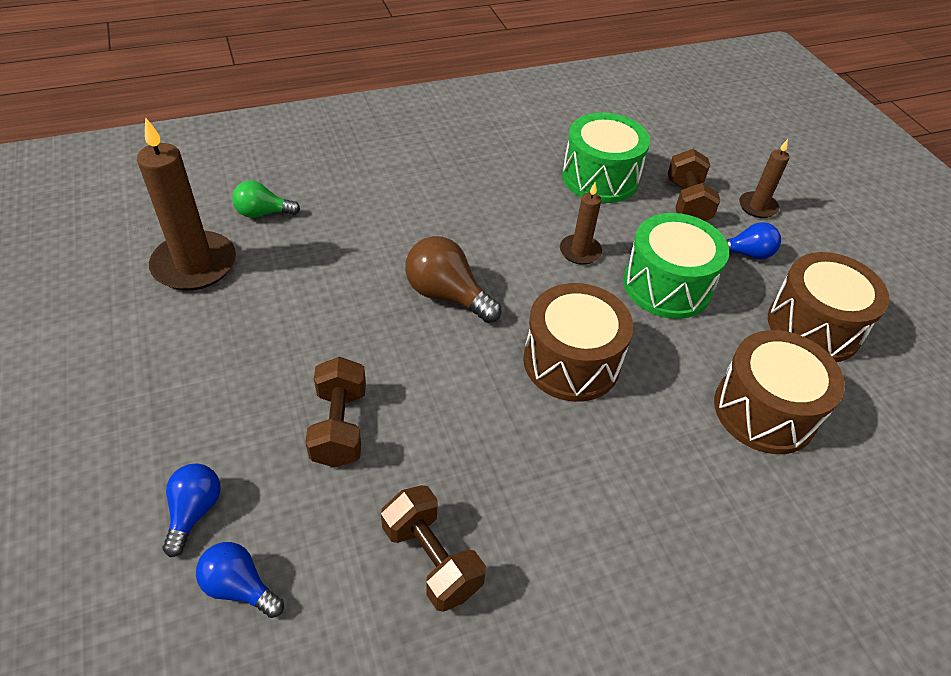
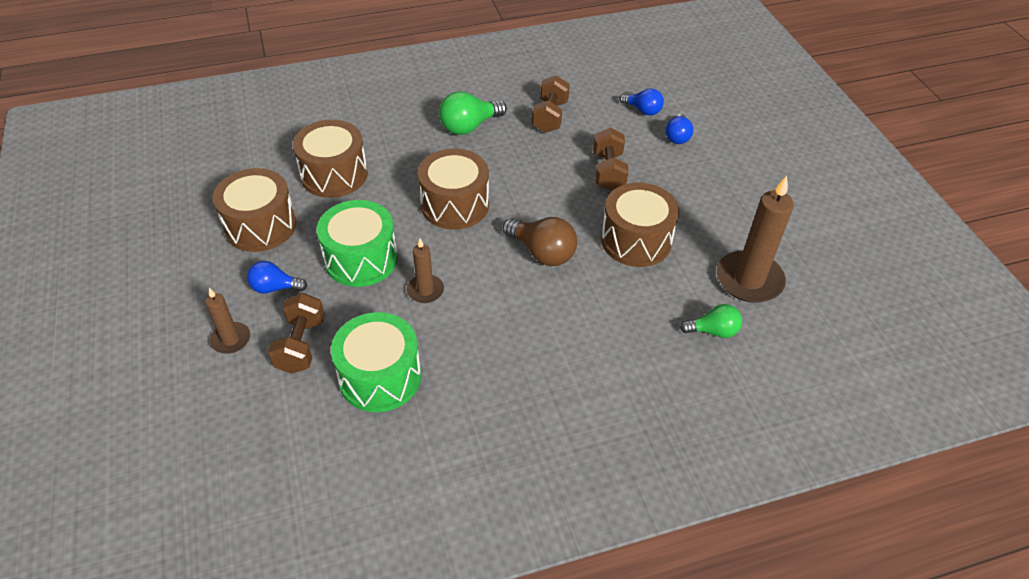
camera: 175 degrees left, 0 degrees up
brown dumbbell [381,485,486,612] -> brown dumbbell turned 45 degrees clockwise [532,75,570,133]
none -> green light bulb [439,91,507,135]
none -> brown drum [601,183,679,267]

